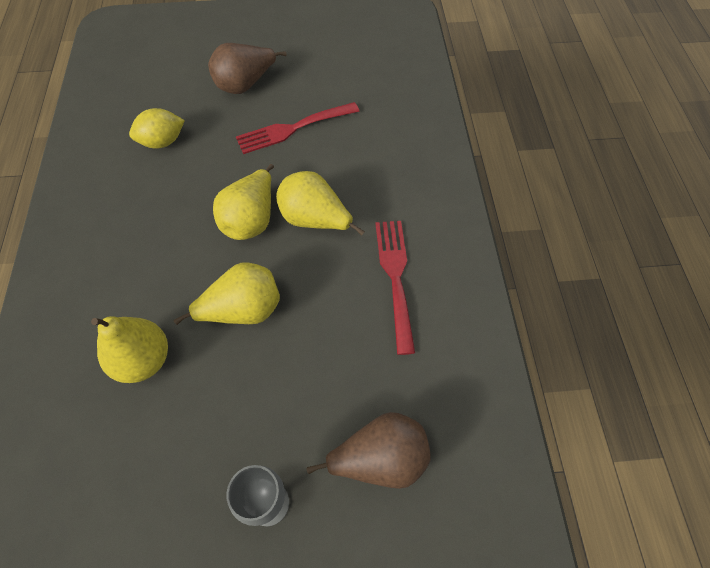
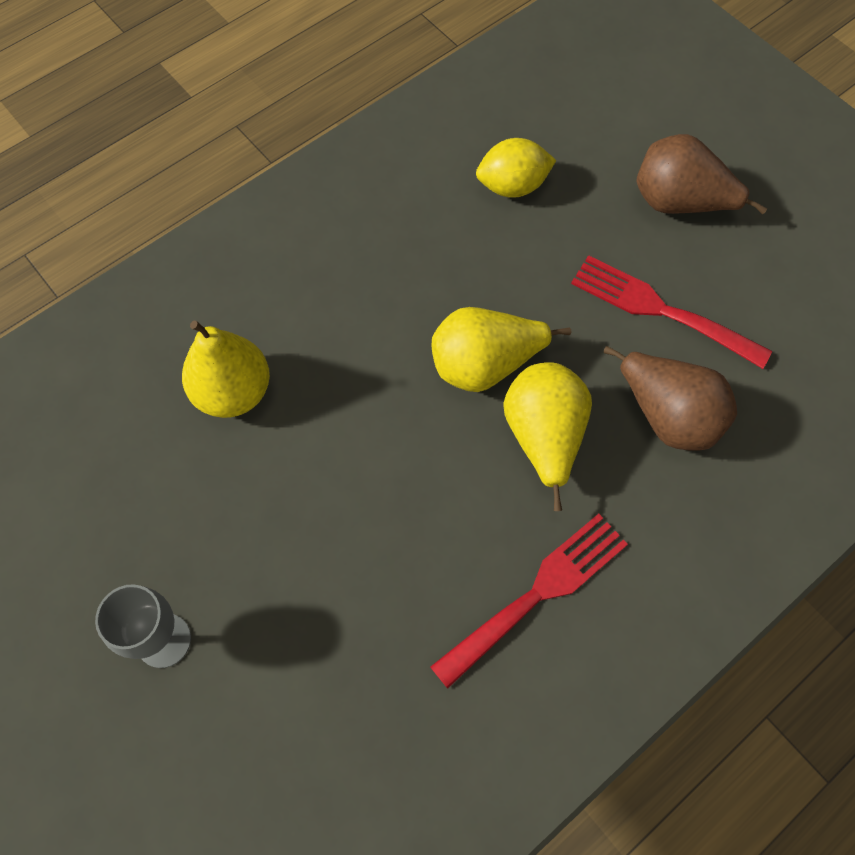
camera: 55 degrees right, 5 degrees up
yellow lemon [129,108,185,149] -> yellow lemon turned 45 degrees counterclockwise [476,138,556,198]
yellow pear [174,263,280,325] -> none
brown pear [307,412,431,489] -> brown pear moved to [604,346,737,450]

